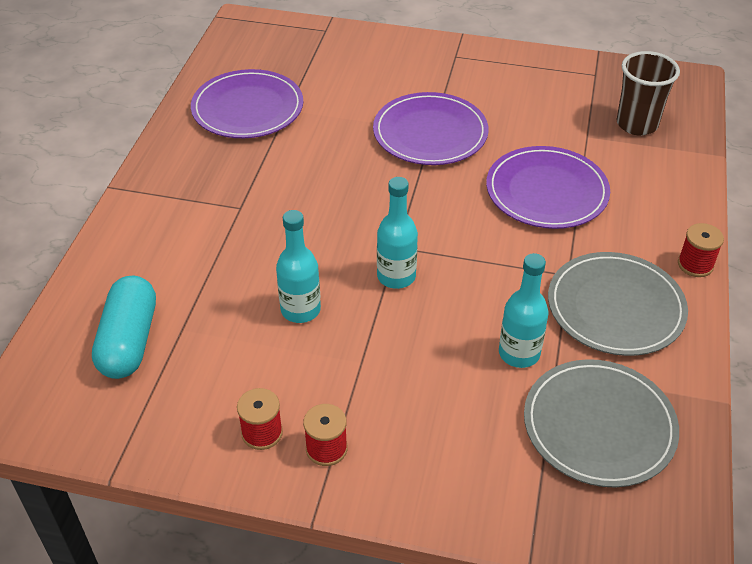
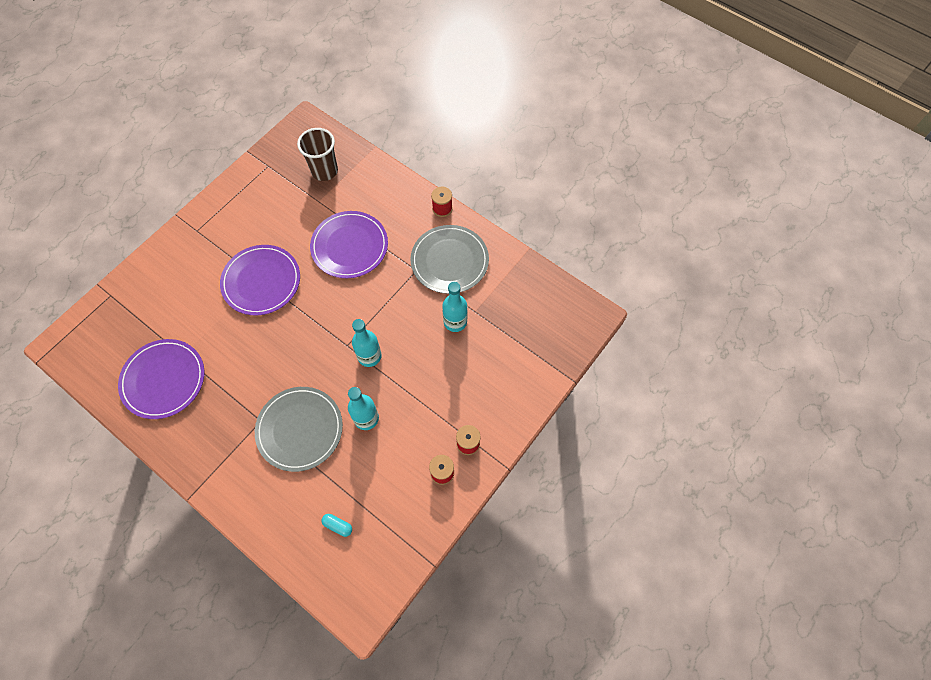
camera: 65 degrees left, 20 degrees up
turquoise capsule [92,276,156,379] -> turquoise capsule [321,514,352,537], size x0.43
grey plate [524,359,679,487] -> grey plate moved to [255,387,343,472]

